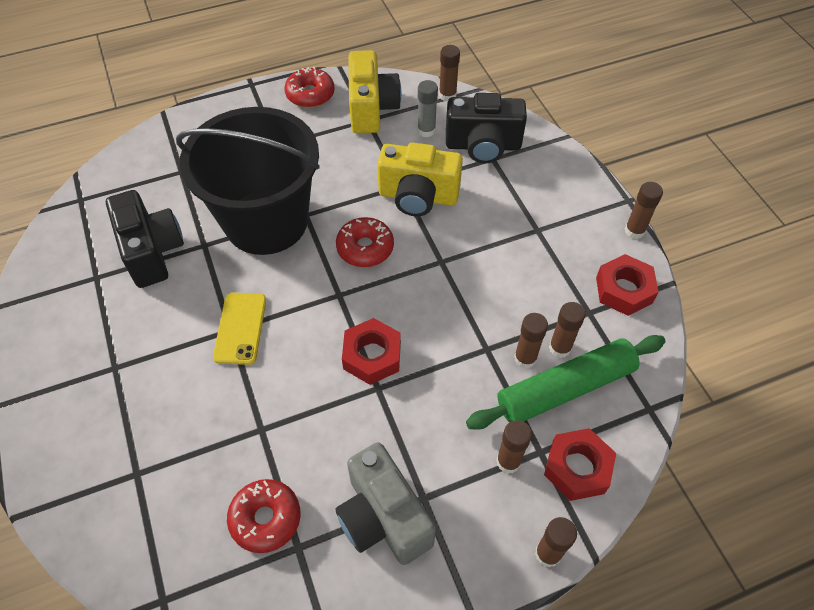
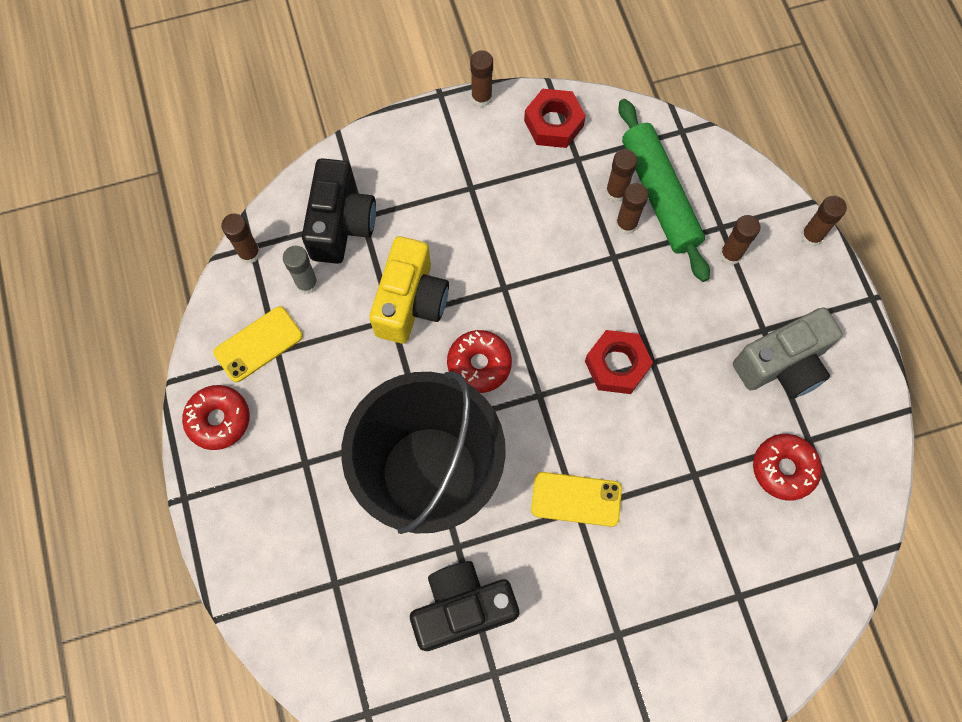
camera: 85 degrees left, 15 degrees up
yellow camera [348,50,401,133] -> yellow phone [213,306,303,382]
red nut [544,428,616,501] -> none

